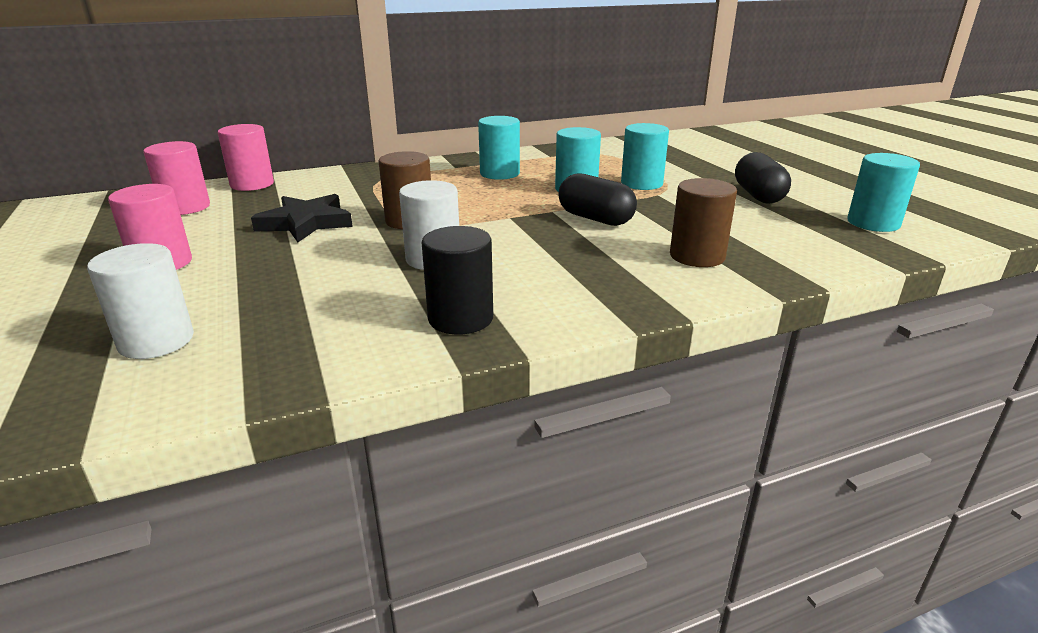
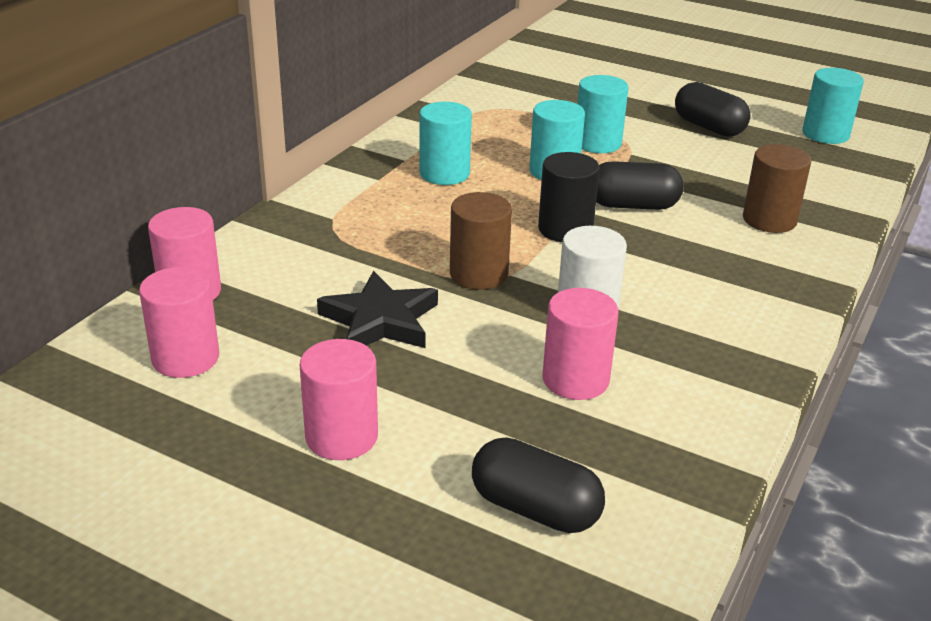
camera: 40 degrees left, 5 degrees up
white cylinder [87,243,194,359] -> black capsule [472,437,605,533]
black cylinder [422,226,493,334] -> black cylinder moved to [538,152,600,242]
none -> pink cylinder [543,288,619,400]

